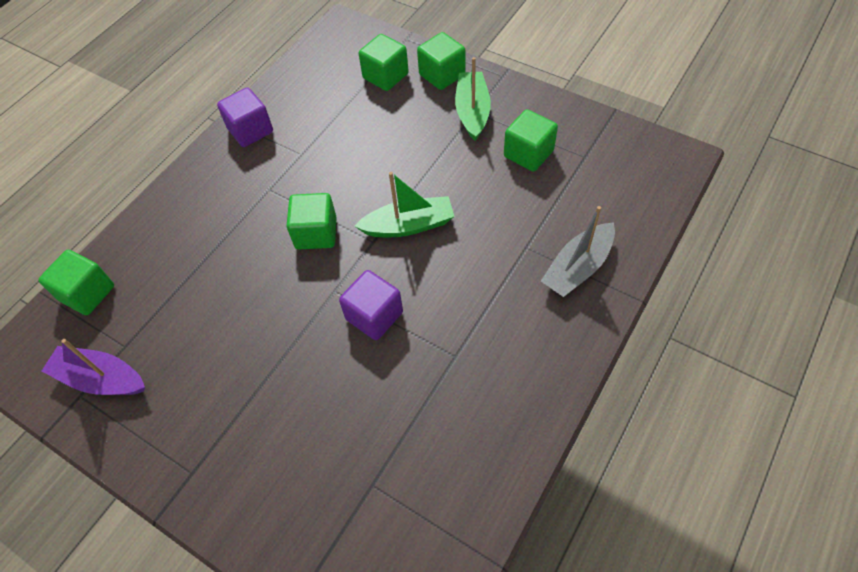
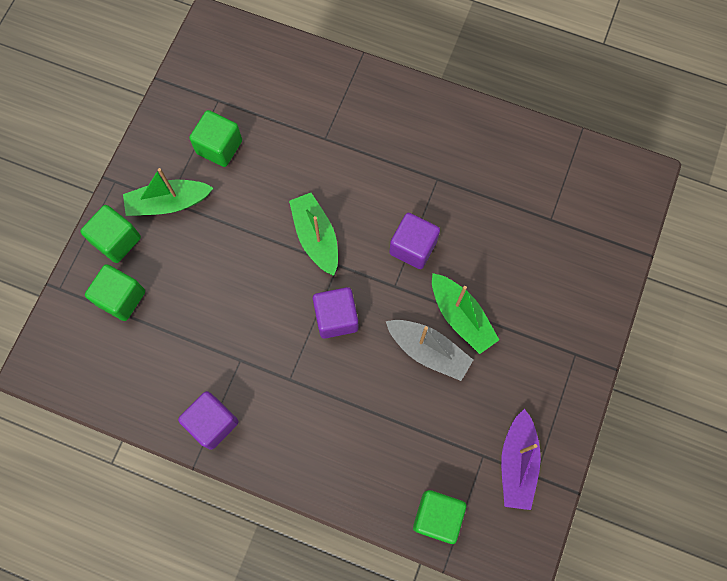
camera: 105 degrees left, 15 degrees up
green cube [286,193,337,249] -> purple cube [313,287,358,339]
grey boat [541,206,615,297] -> grey boat moved to [386,320,473,381]
none -> green boat [432,273,499,354]

